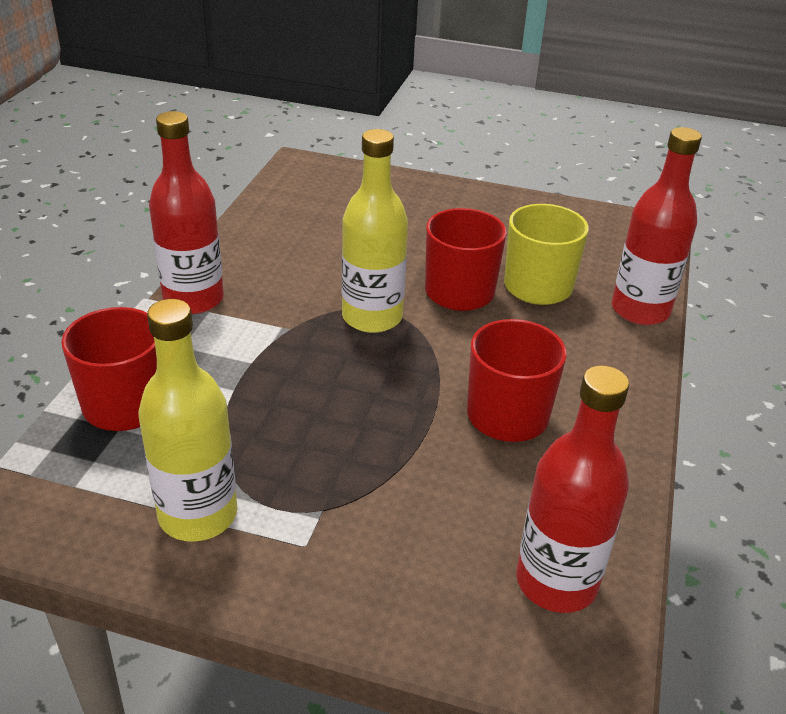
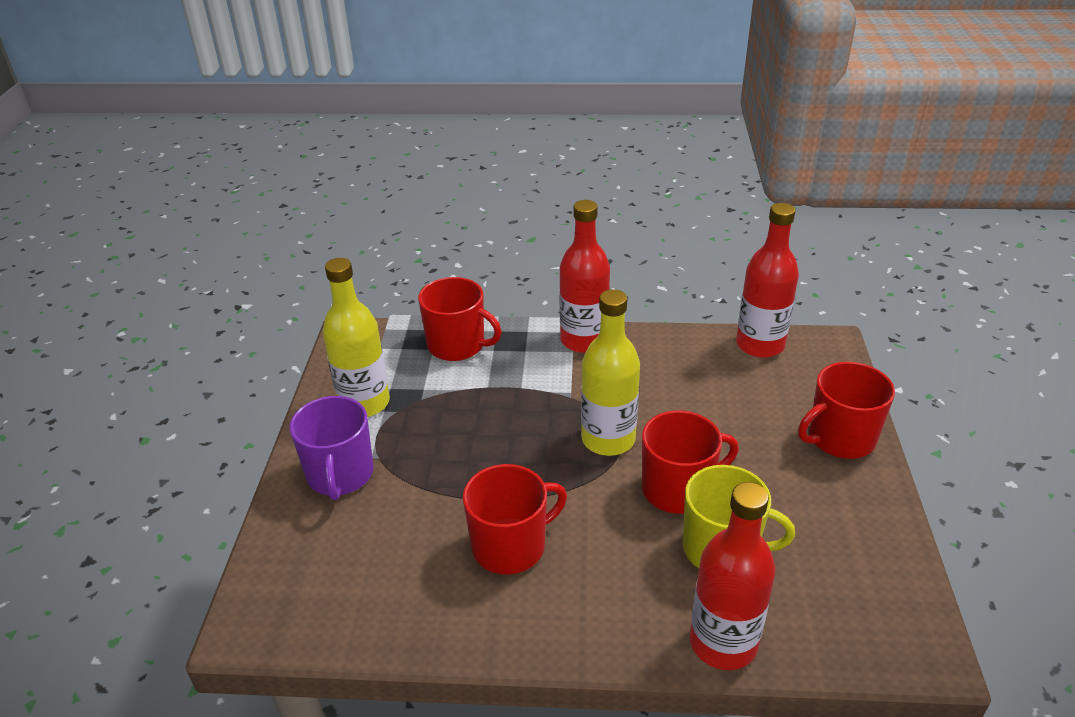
camera: 80 degrees right, 0 degrees up
red bottle [516,366,629,613] -> red bottle moved to [736,203,799,358]
none -> purple mug [290,396,374,501]
none -> red mug [798,362,895,459]

